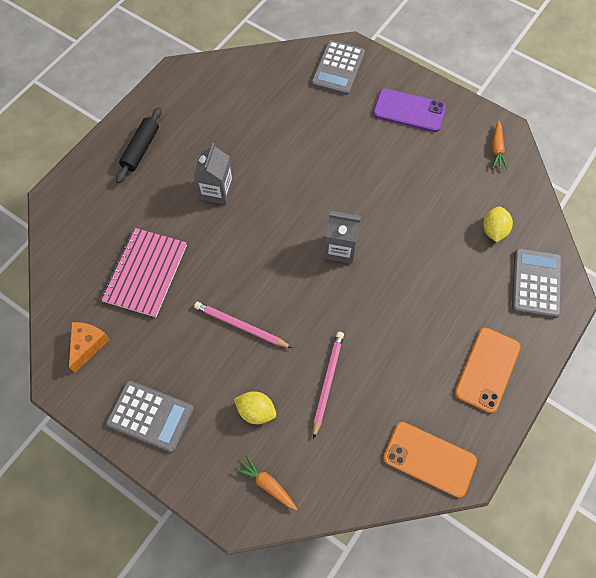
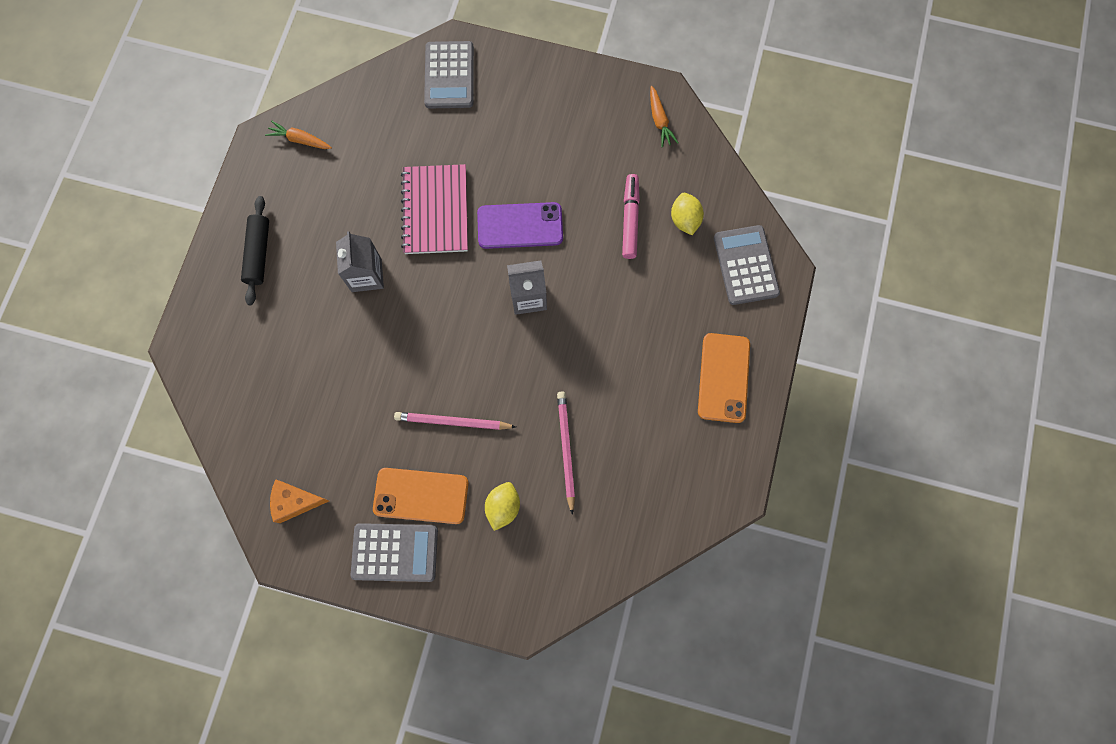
camera: 20 degrees left, 10 degrees up
orange cheese [69,322,110,373] -> orange cheese turned 90 degrees counterclockwise [270,479,329,523]
pink notebook [100,228,187,317] -> pink notebook moved to [401,164,468,254]
yellow lemon [234,391,276,424] -> yellow lemon turned 75 degrees counterclockwise [485,482,520,531]
orange carrot [235,455,297,510] -> orange carrot moved to [265,121,332,149]
purple phone [373,88,446,132] -> purple phone moved to [477,202,563,249]
orange phone [383,422,477,498] -> orange phone moved to [373,468,469,524]
none -> pink marker [622,174,640,259]

